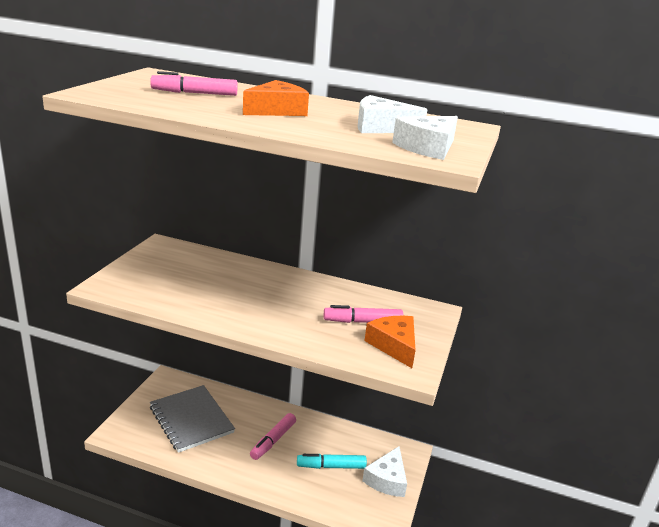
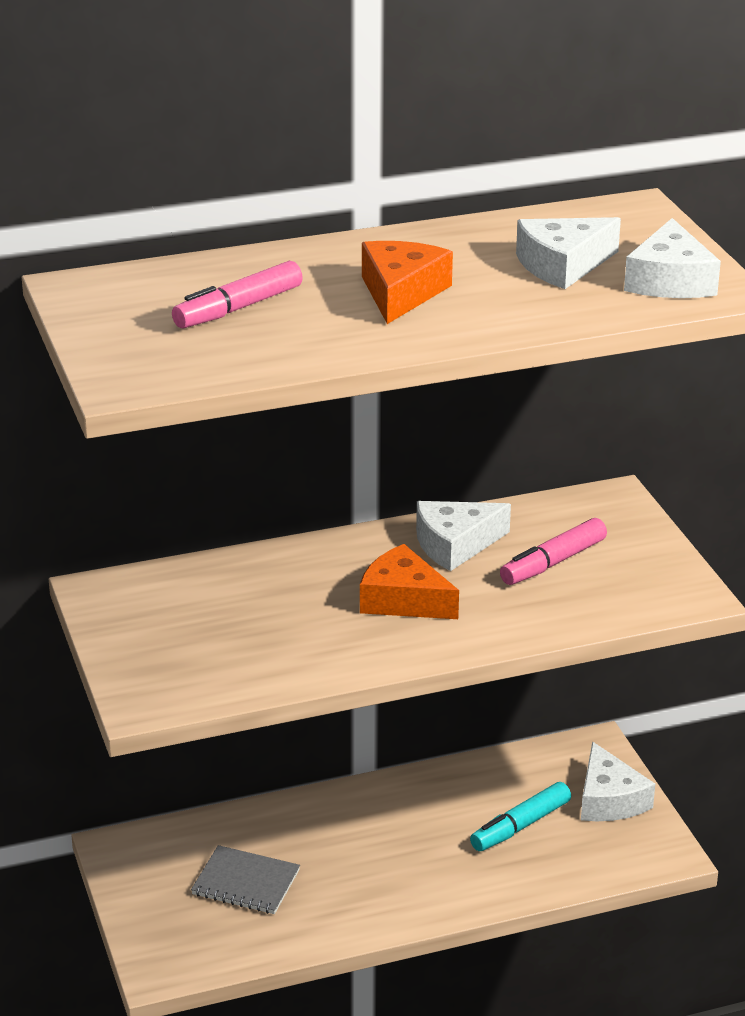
camera: 35 degrees left, 5 degrees up
grey notebook [150,385,235,453] -> grey notebook [191,845,300,914], size x0.60
pink marker [250,413,296,460] -> none
orange cheese [364,316,415,368] -> orange cheese moved to [360,544,459,619]
none -> white cheese [416,501,511,571]

